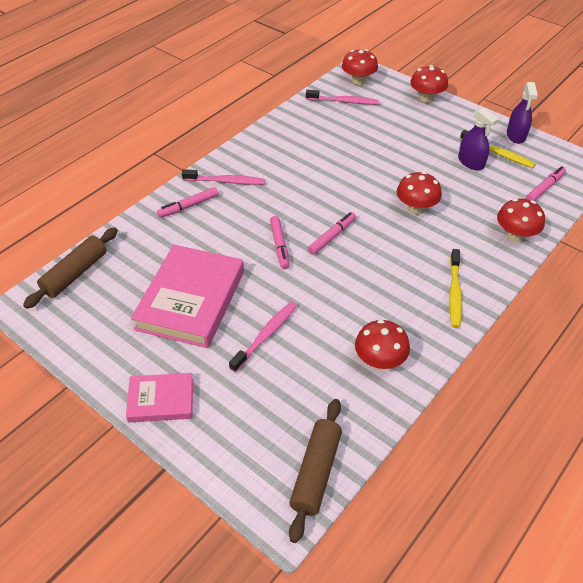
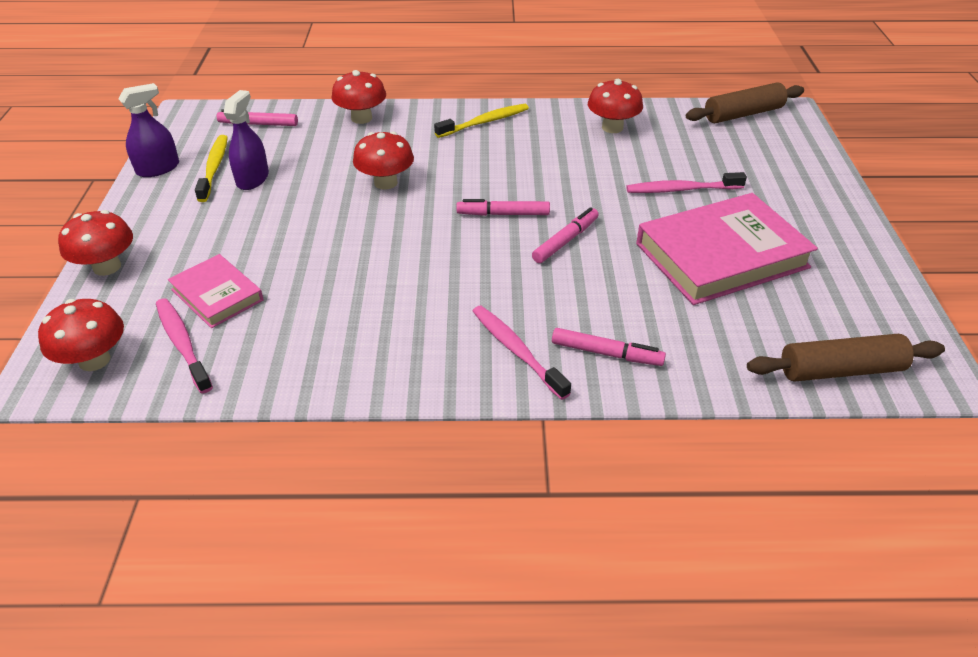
camera: 130 degrees left, 5 degrees down
pink book [126,373,193,423] -> pink book moved to [168,254,263,328]

